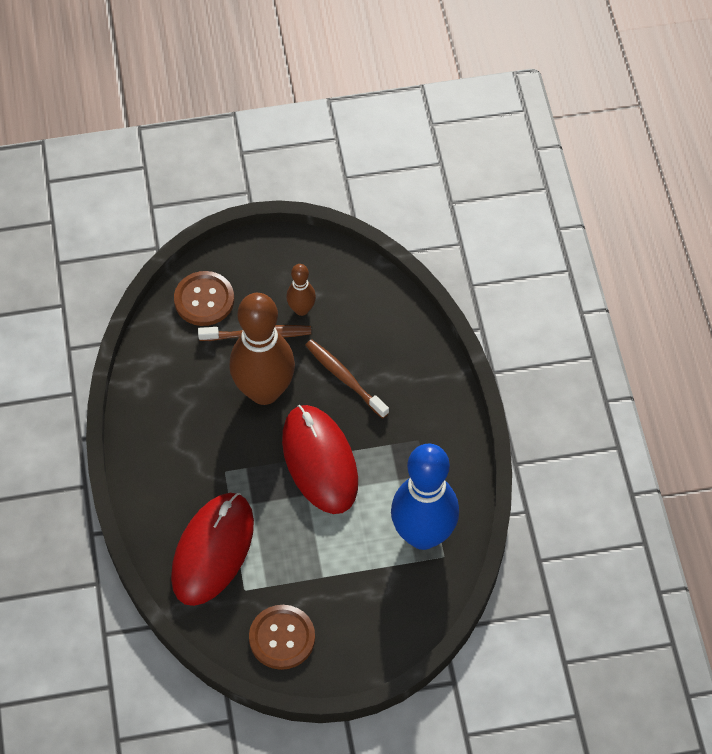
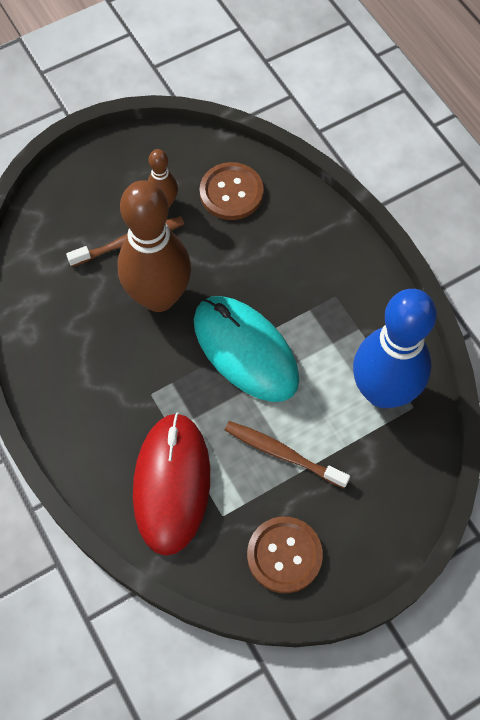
camera: 20 degrees left, 5 degrees up
brown button [174,271,234,326] -> brown button moved to [200,162,264,220]
red mouse [282,405,358,514] -> turquoise mouse [194,296,300,402]
brown toothbrush [306,339,389,418] -> brown toothbrush moved to [225,421,350,488]

